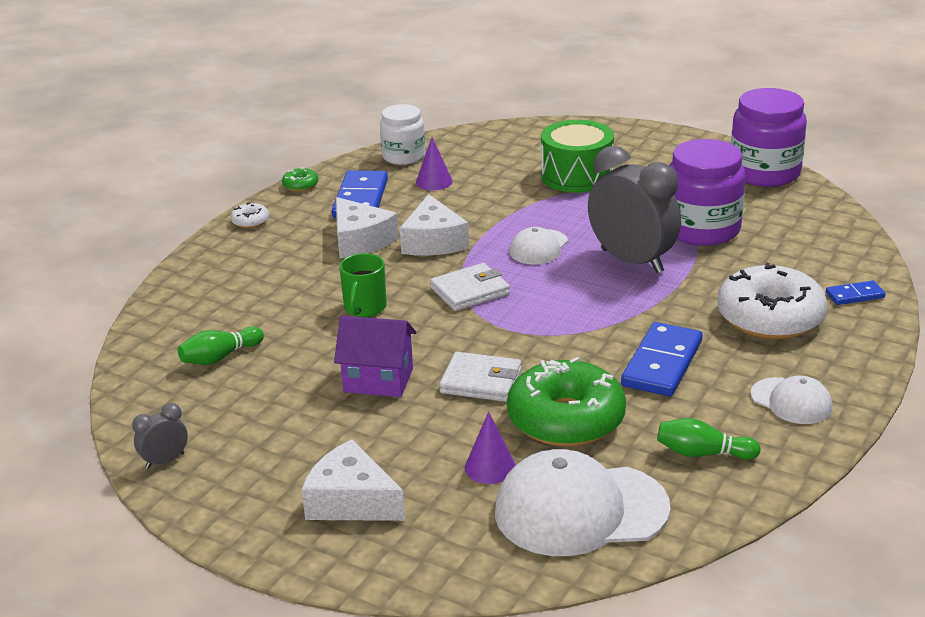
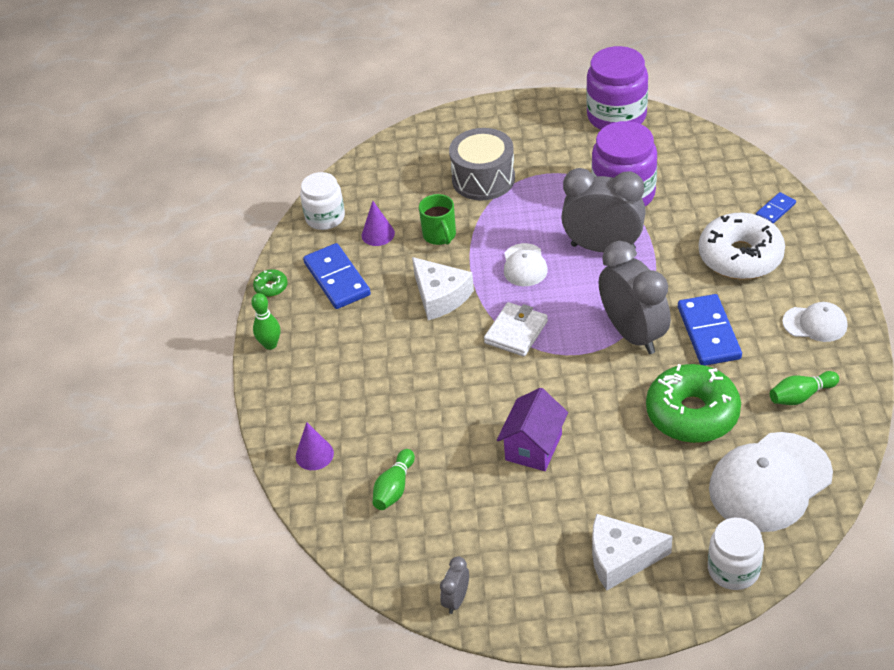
camera: 30 degrees left, 15 degrees up
white donut [231,202,269,228] -> green bowling pin [251,293,280,350]
purple house [334,316,416,397] -> purple house turned 45 degrees counterclockwise [497,388,568,471]
white cheese [336,197,399,258] -> none
green mug [339,253,387,317] -> green mug moved to [419,194,456,245]
white wallet [439,352,521,402] -> none
purple cone [465,411,516,484] -> purple cone moved to [296,422,334,470]
green drum [541,120,614,193] -> grey drum [449,128,515,201]
none -> grey clock [599,241,671,354]
none -> white jar [708,518,764,590]

